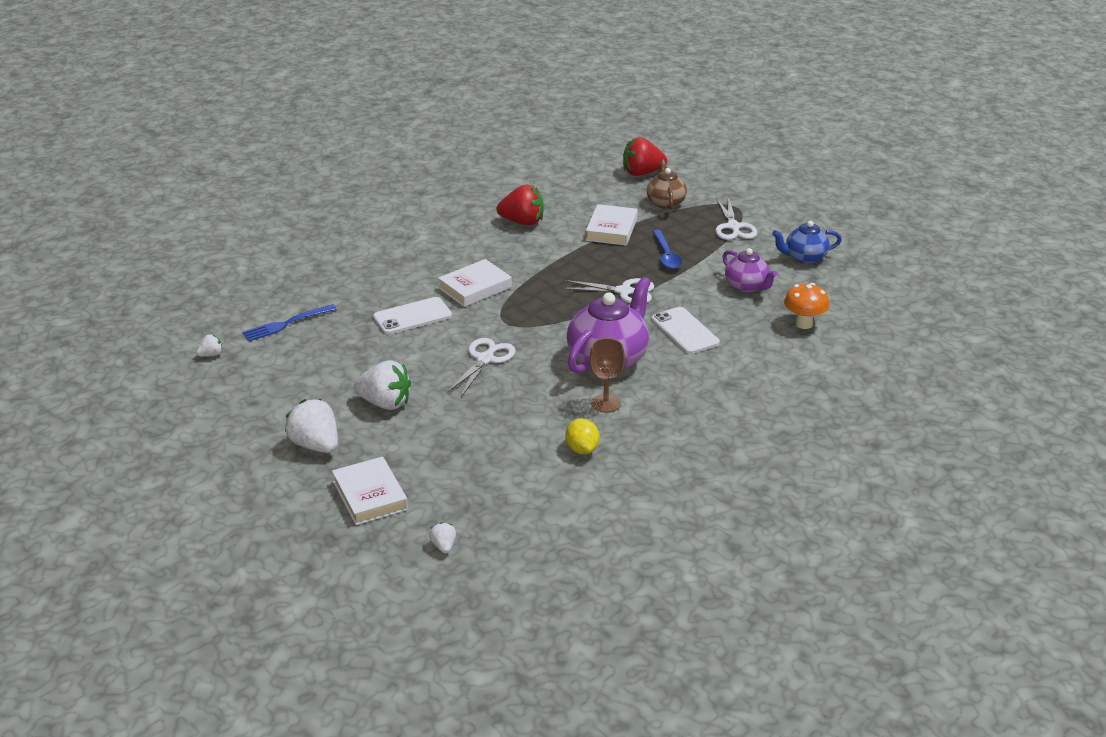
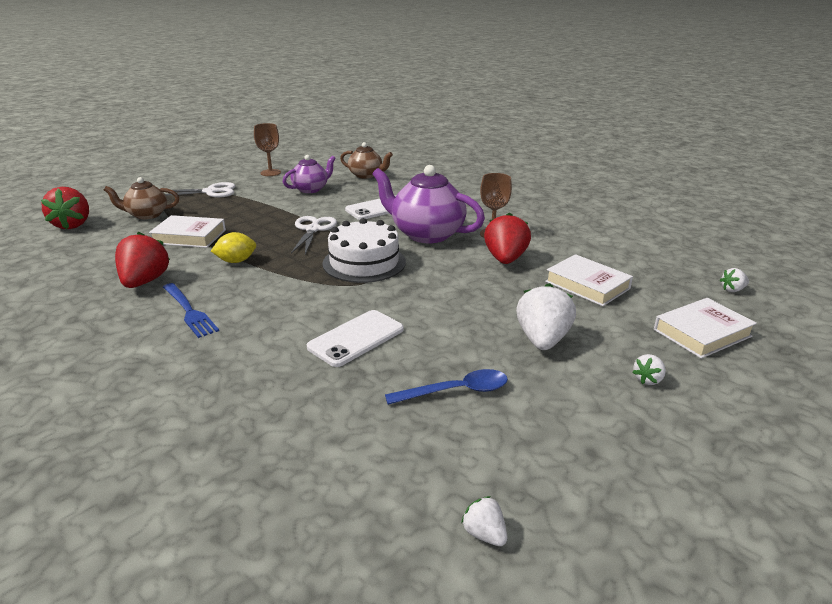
camera: 95 degrees left, 5 degrees down
blue fork [242,304,337,341] -> blue fork moved to [163,283,219,338]
white strawberry [285,399,338,453] -> white strawberry [633,354,666,385], size x0.48
white phone [373,297,452,334] -> white phone turned 75 degrees clockwise [307,310,404,367]
white book [438,259,512,307] -> white book moved to [545,254,633,306]
white scissors [448,338,516,397] -> none
yellow lemon [565,418,600,454] -> yellow lemon moved to [211,232,256,263]
blue spoon [652,230,682,269] -> blue spoon moved to [385,369,508,405]
blue teapot [772,221,842,264] -> brown goblet [254,123,281,176]
orange mushroom [784,283,829,329] -> brown teapot [340,142,393,179]
none -> white cake [322,218,406,283]
none -> red strawberry [484,212,531,264]

